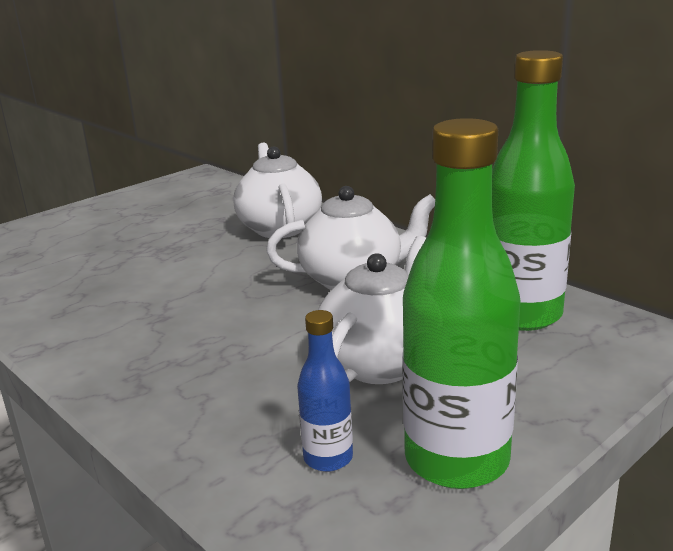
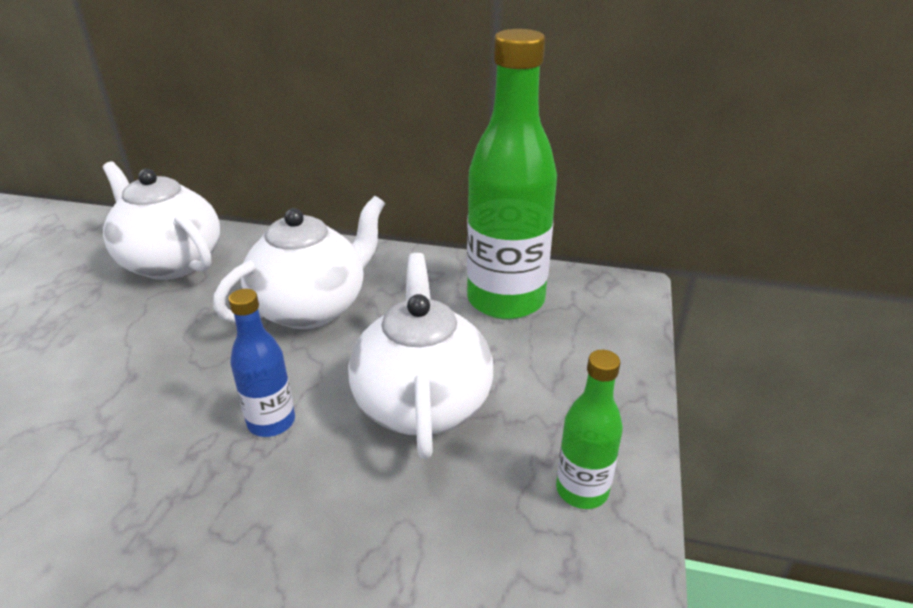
camera: 35 degrees left, 10 degrees up
blue bottle [297,310,353,472] -> blue bottle moved to [228,289,295,437]
green bottle [402,118,521,489] -> green bottle [556,350,623,509], size x0.49

